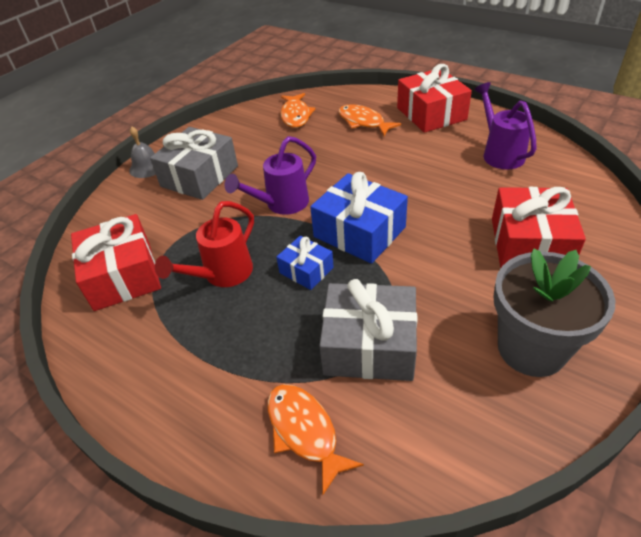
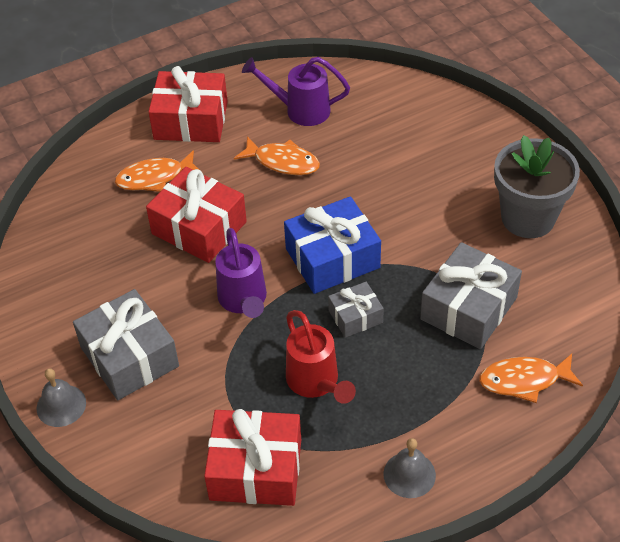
camera: 65 degrees left, 5 degrees up
blue gift [277,236,334,290] -> grey gift [328,282,384,338]
orange fish [281,93,316,128] -> orange fish moved to [234,136,320,175]
red gift [492,187,586,268] -> red gift moved to [146,167,247,263]
none -> grey bell [383,438,436,498]

